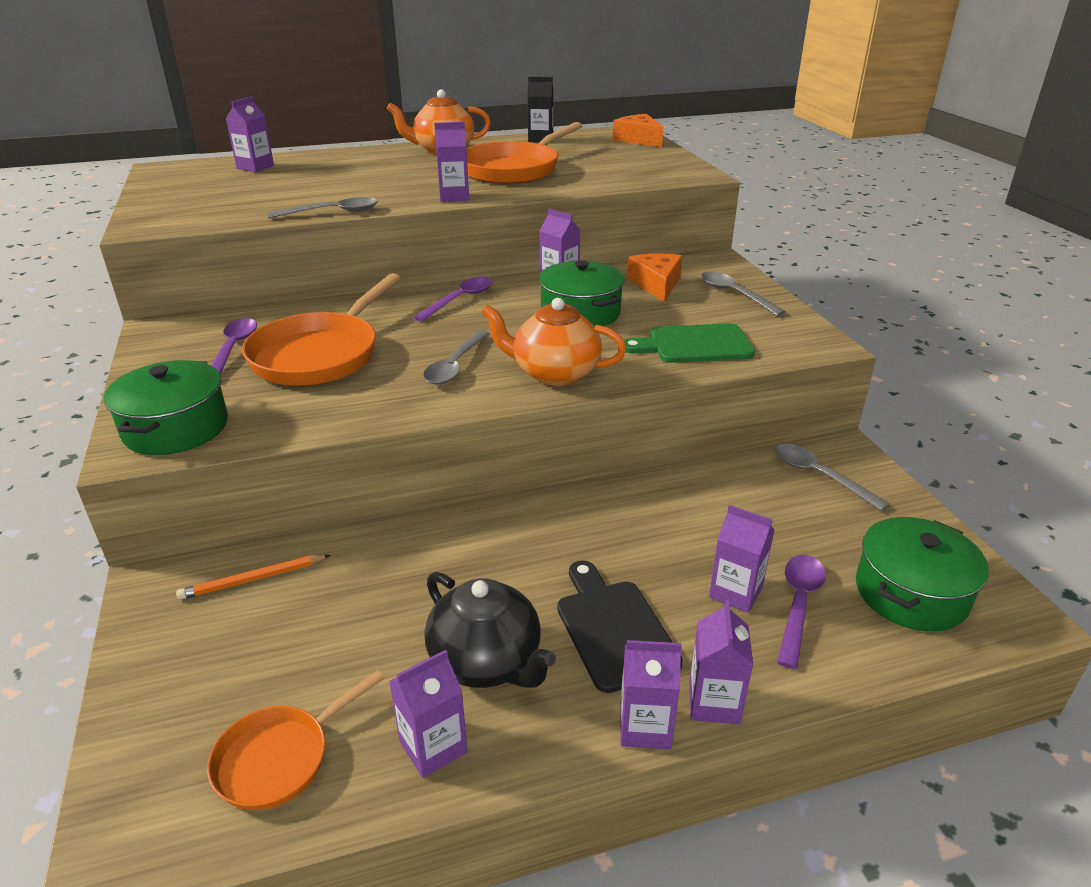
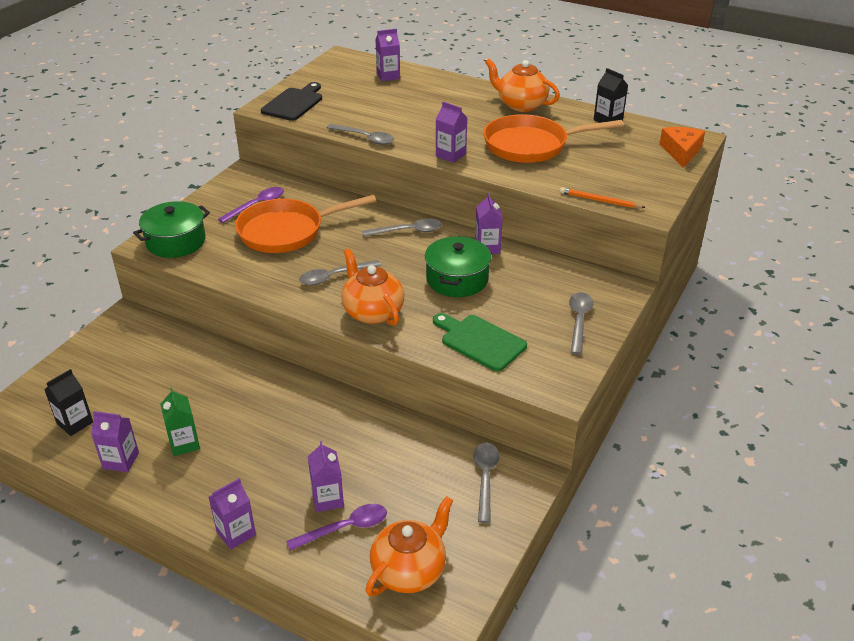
camera: 45 degrees right, 5 degrees up
orange pencil [176,555,330,600] -> orange pencil moved to [560,187,646,208]
orange pan [207,670,384,810] -> black carton [44,369,93,436]
purple spoon [413,277,493,322] -> grey spoon [362,219,442,237]
black teapot [425,572,556,688] -> green carton [160,388,200,456]
black cutting board [557,560,683,693] -> black cutting board moved to [261,82,322,121]
purple carton [620,640,682,749] -> none
orange cheese [627,253,683,302] -> none
green pot [856,517,989,632] -> orange teapot [366,496,453,596]

